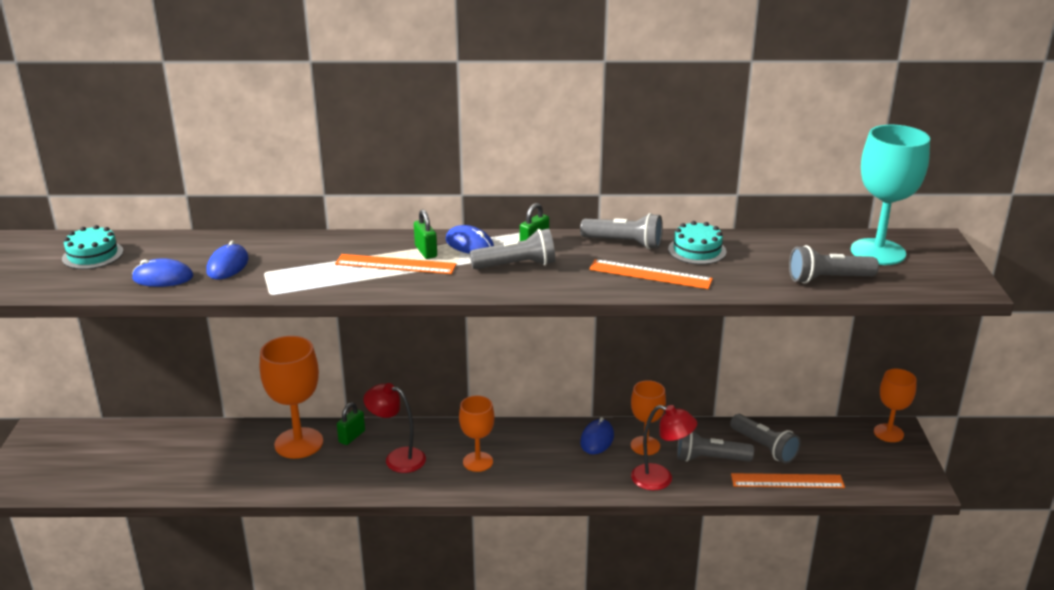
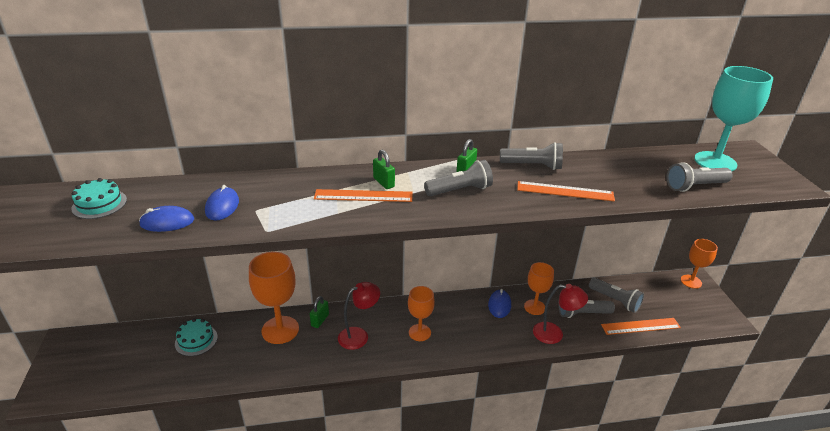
camera: 10 degrees left, 5 degrees up
red lamp [363,383,426,473] -> red lamp turned 135 degrees clockwise [338,282,380,350]
blue mouse [446,225,494,254] -> none
turquoise cake [668,221,726,265] -> turquoise cake moved to [175,318,218,356]

